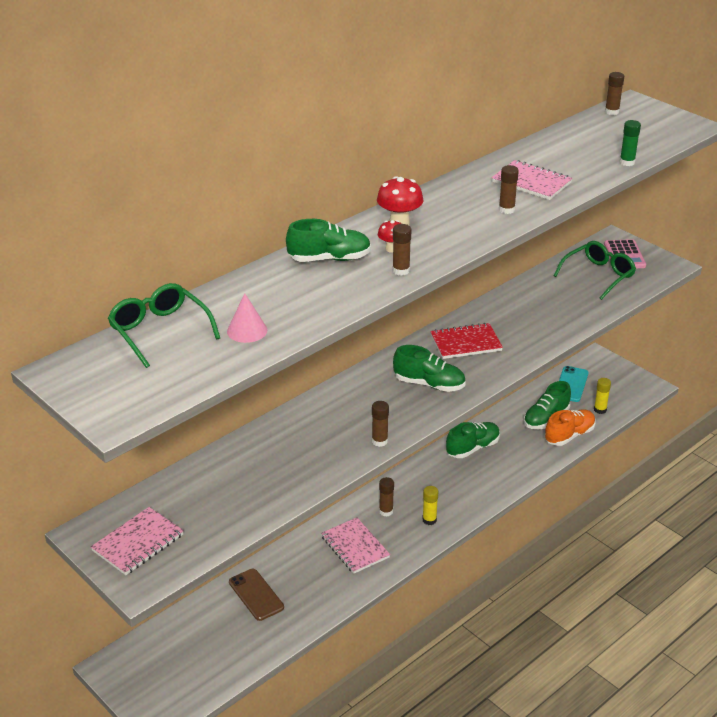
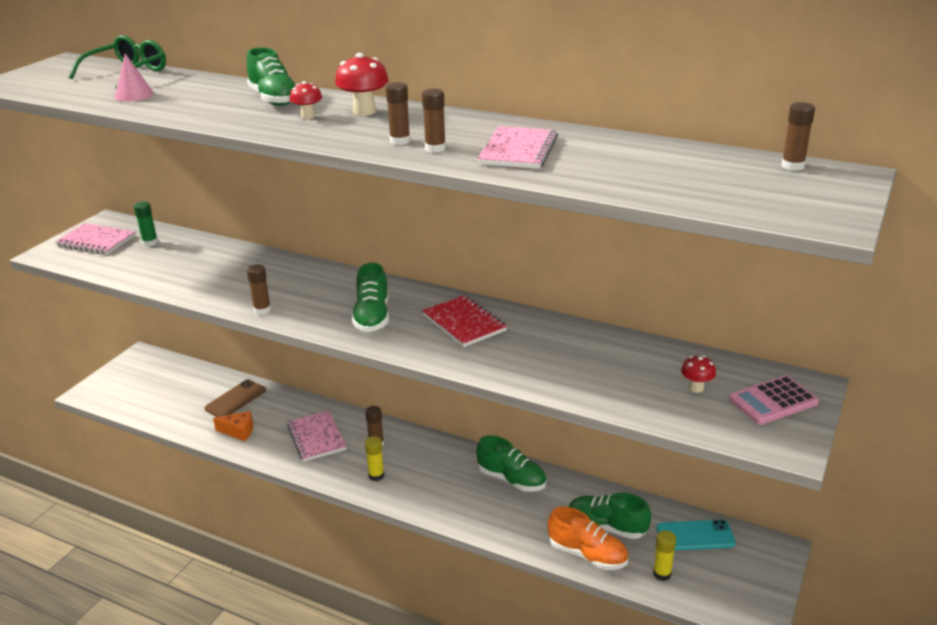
camera: 70 degrees right, 5 degrees down
pink notebook [321,518,390,574] -> pink notebook turned 60 degrees counterclockwise [287,411,347,462]
brown glue stick [392,224,411,276] -> brown glue stick moved to [386,82,410,145]
green glasses [554,241,636,300] -> red mushroom [681,355,716,393]
green glue stick [620,120,641,166] -> green glue stick moved to [134,202,158,246]
none -> orange cheese [213,411,253,441]

